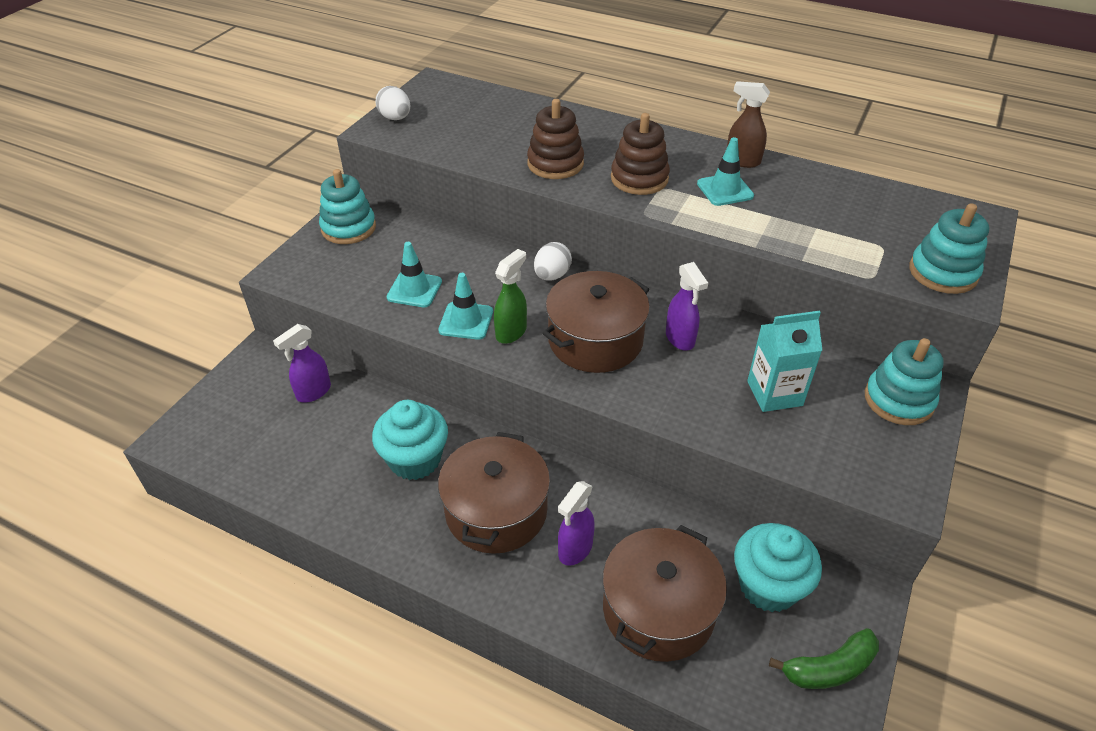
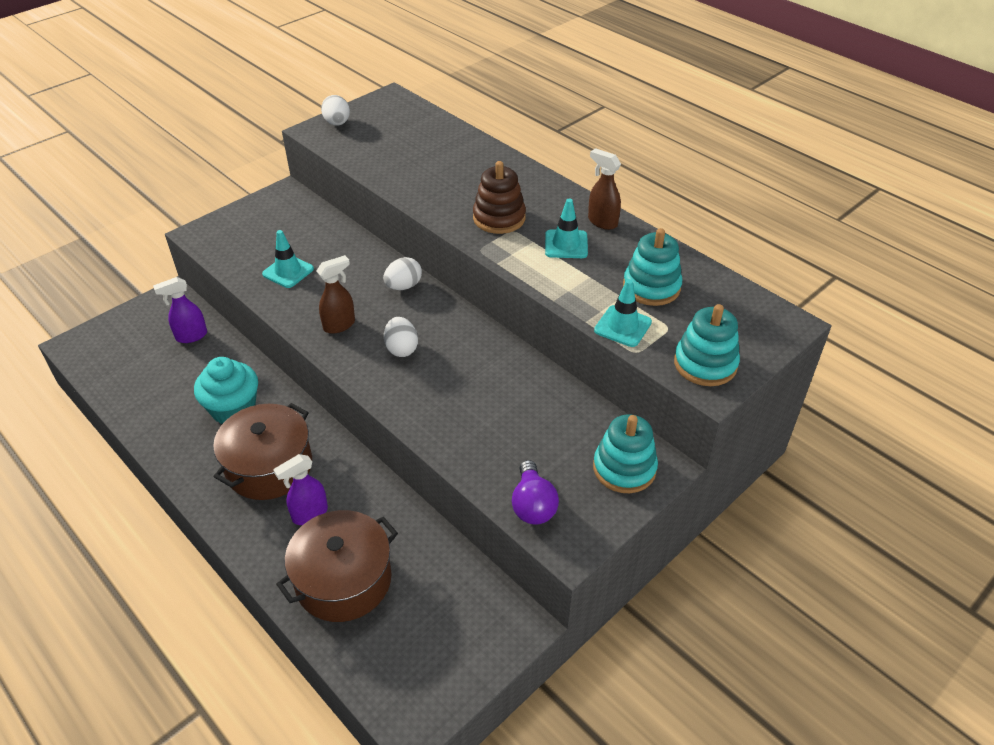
camera: 20 degrees right, 0 degrees up
turquoise stacking toy [319,169,376,244] -> turquoise stacking toy moved to [623,228,682,306]
turquoise traffic cone [438,273,493,340] -> turquoise traffic cone moved to [594,279,652,347]
green spray bottle [494,249,527,344] -> brown spray bottle [316,255,355,334]
brown stacking toy [527,99,584,179] -> none
brown pot [542,271,650,373] -> white egg [384,317,418,357]
purple spray bottle [666,262,708,351] -> none
turquoise cupcake [734,523,822,612] -> none
turquoise carton [747,311,822,412] -> none
green banana [769,628,879,689] -> none
none -> purple light bulb [512,460,559,525]

